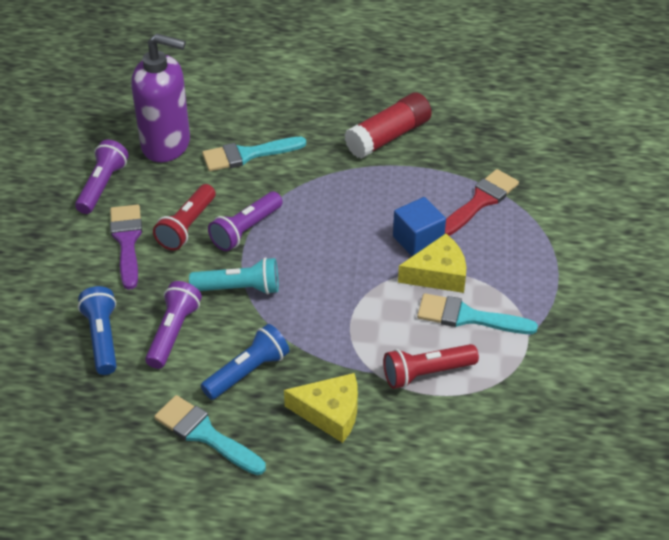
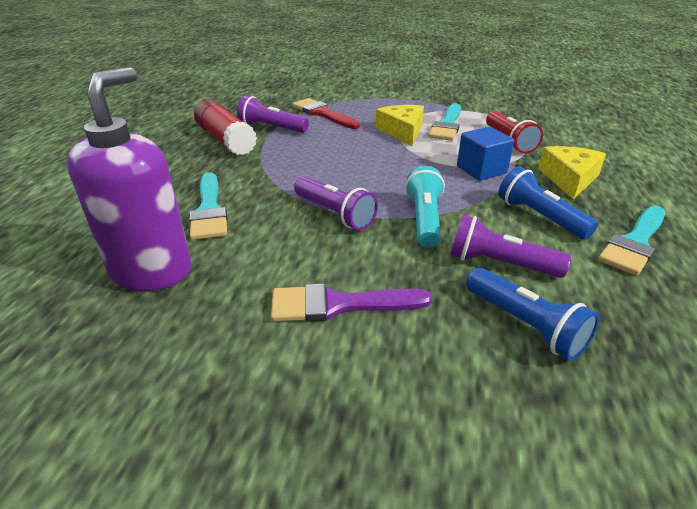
camera: 85 degrees left, 10 degrees down
purple flashlight [75,140,129,214] -> purple flashlight moved to [237,96,309,133]
blue flashlight [78,286,117,375] -> blue flashlight turned 120 degrees counterclockwise [466,268,599,361]
red flashlight [153,184,216,250] -> none
blue cube [393,197,446,256] -> blue cube moved to [457,127,514,181]

